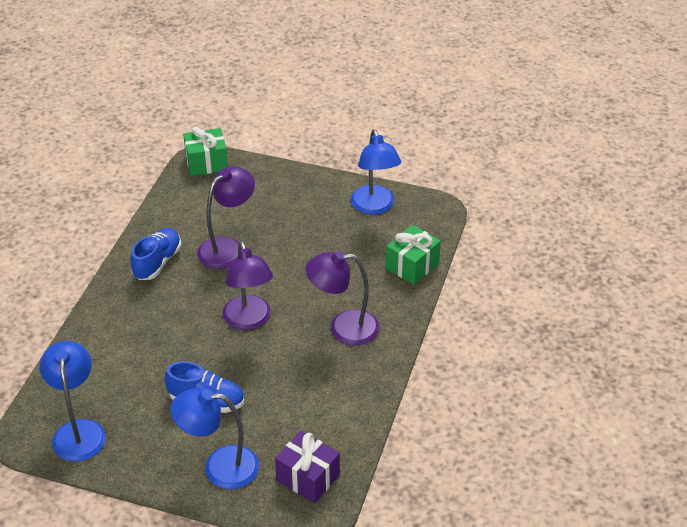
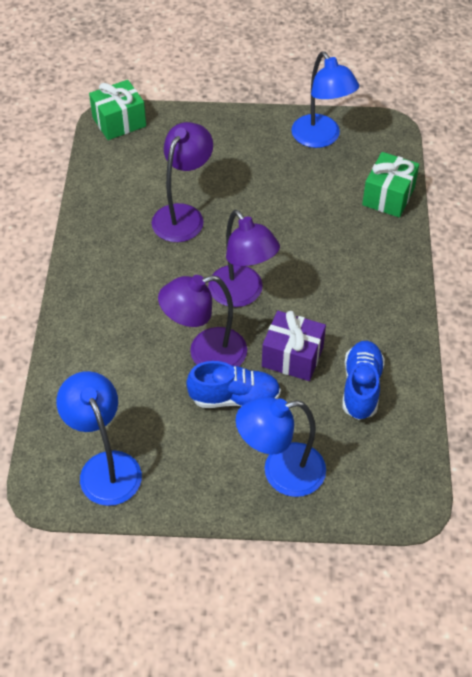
camera: 15 degrees left, 10 degrees up
blue shoe [130,228,181,280] -> blue shoe moved to [342,341,385,420]
purple gift [275,431,340,503] -> purple gift moved to [262,311,326,381]
purple lamp [305,251,379,346] -> purple lamp moved to [158,275,247,367]

